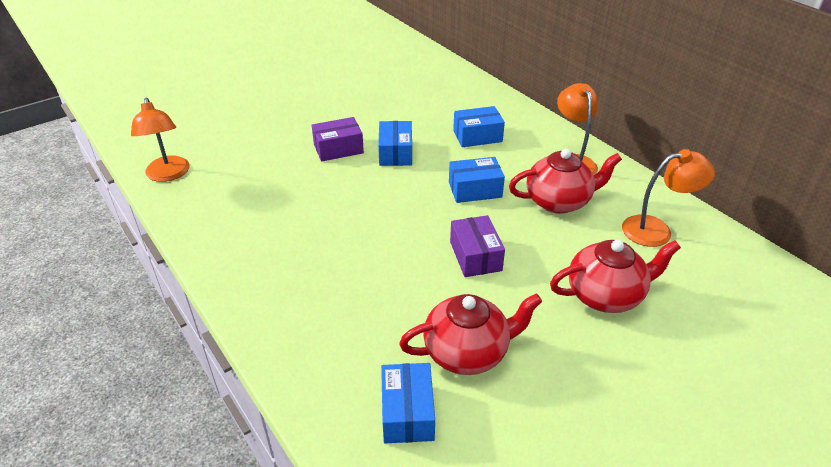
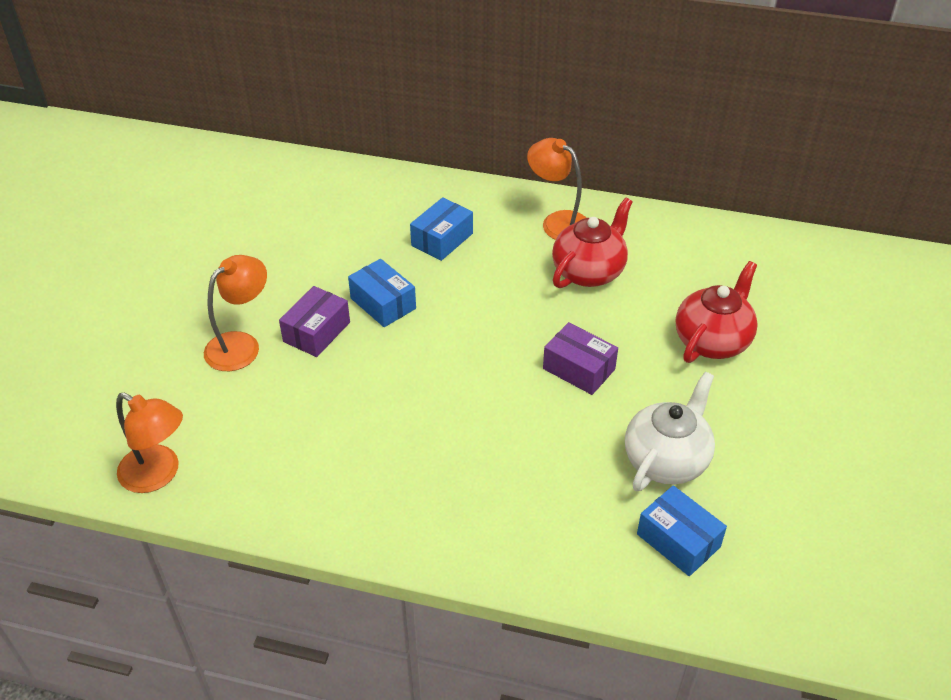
camera: 40 degrees left, 5 degrees up
red teapot [399,293,542,375] -> white teapot [625,372,715,491]
blue box [449,157,505,203] -> none
orange lamp [622,149,715,247] -> orange lamp moved to [204,255,267,371]

